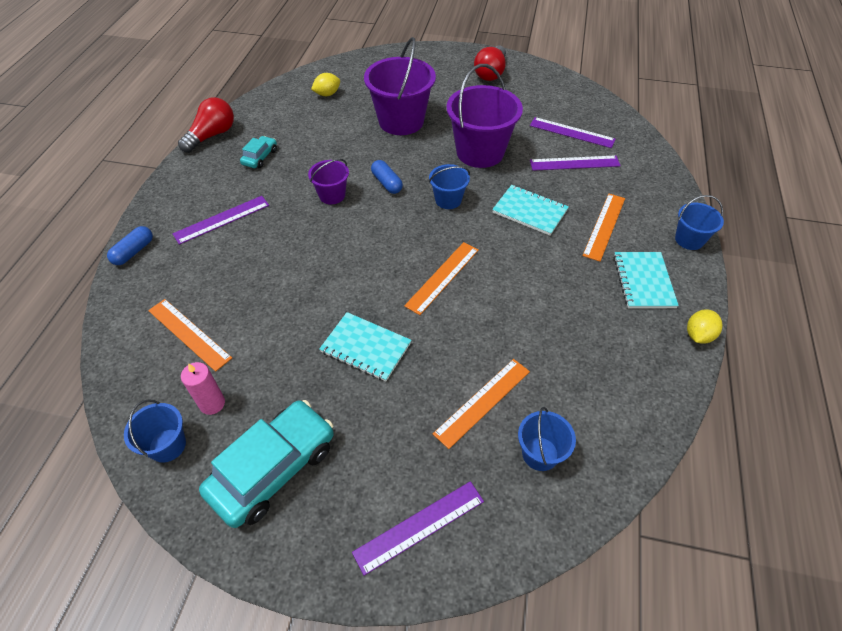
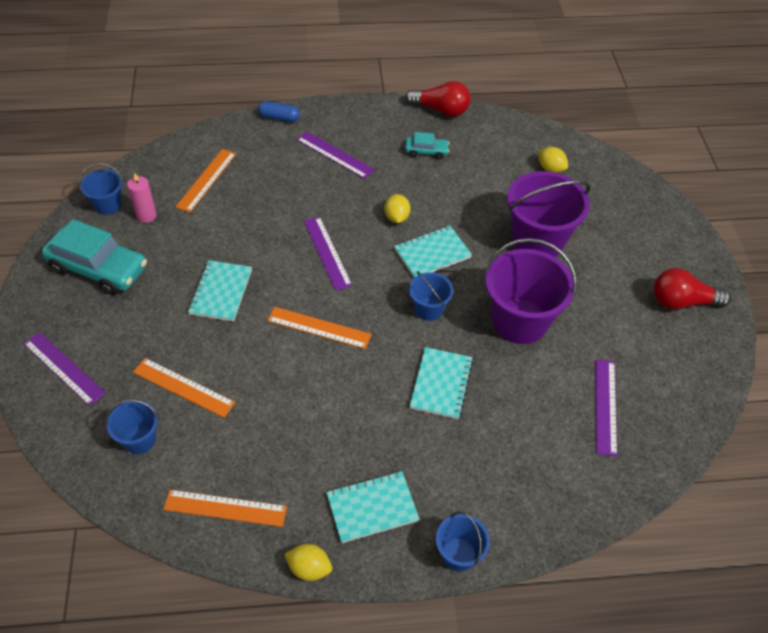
camera: 70 degrees right, 0 degrees up
purple bucket [308,159,349,204] -> yellow lemon [384,194,410,223]
blue capsule [371,160,403,194] -> turquoise notebook [394,226,472,278]
purple ruler [530,156,621,171] -> purple ruler moved to [304,217,352,291]
orange ruler [582,194,625,262] -> orange ruler moved to [163,490,287,527]

